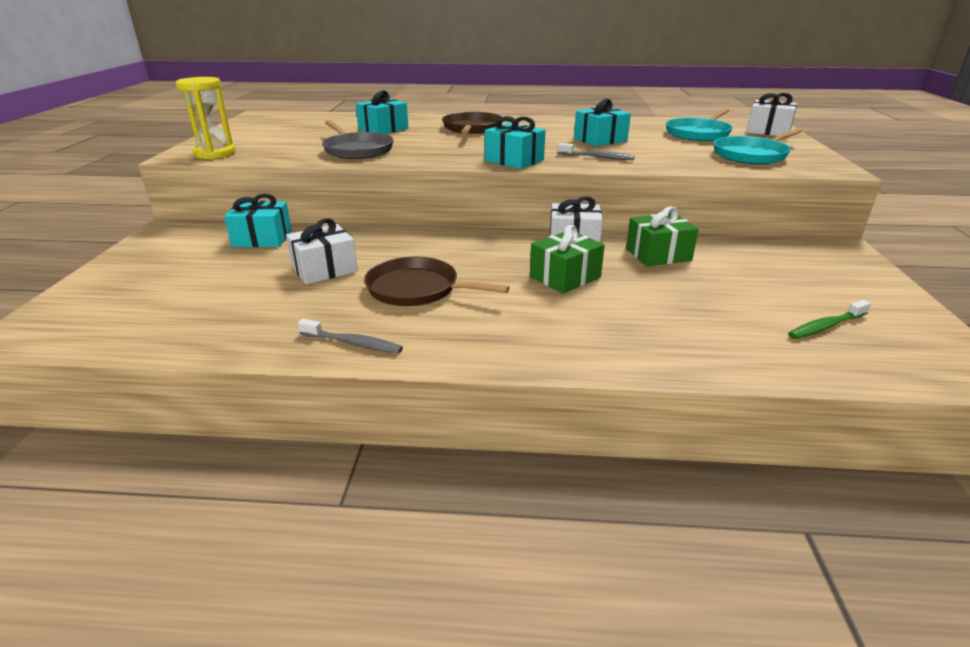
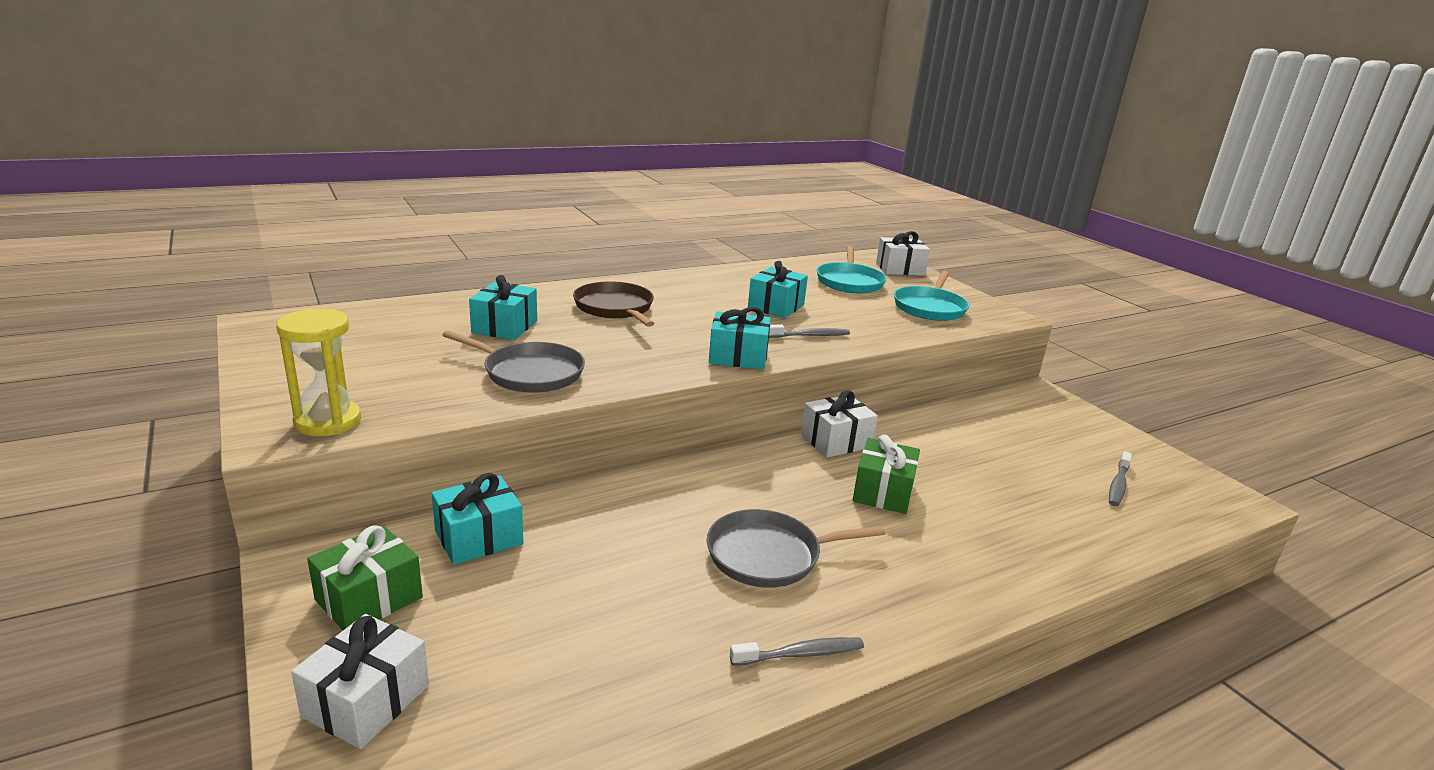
camera: 35 degrees left, 5 degrees down
white gift [286,218,358,284] -> white gift moved to [291,614,429,749]
brown pan [364,256,510,306] -> grey pan [707,509,886,588]
green gift [626,206,699,266] -> green gift moved to [307,525,423,630]
green toothbrush [788,300,871,339] -> grey toothbrush [1109,451,1132,506]

